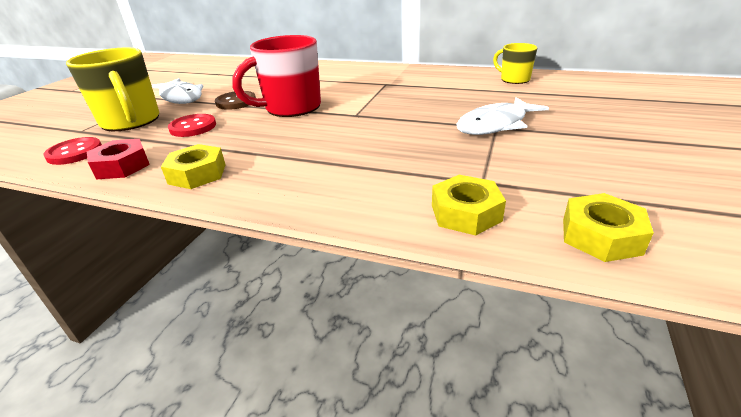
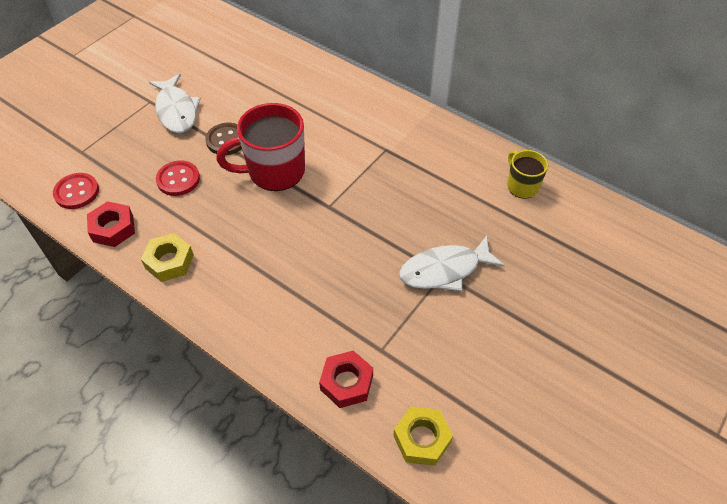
camera: 15 degrees right, 20 degrees up
yellow mug [66,47,160,131] -> none
yellow nut [432,175,506,235] -> red nut [319,351,373,408]

